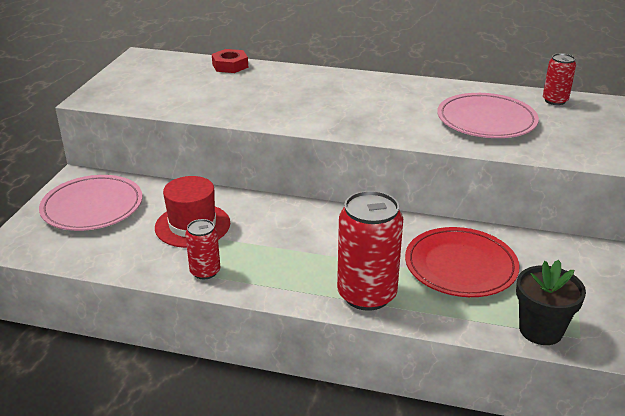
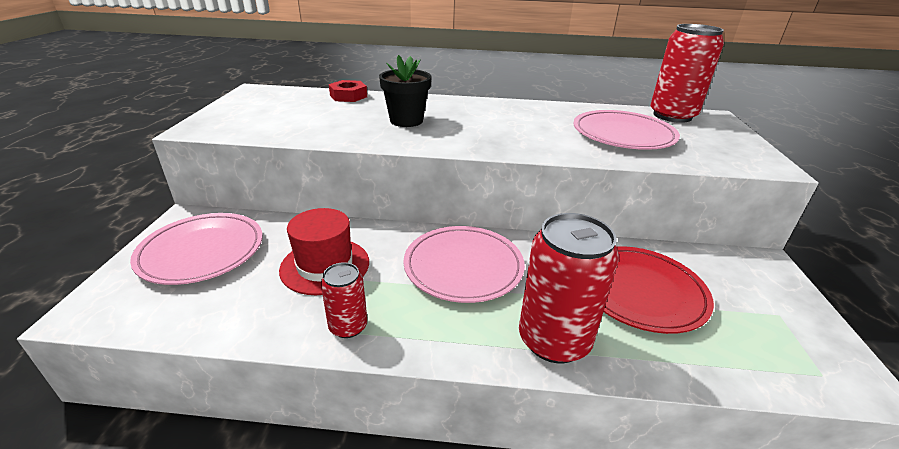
camera: 10 degrees left, 0 degrees up
black flower pot [516,260,586,345] -> black flower pot moved to [379,55,432,127]
red can [543,53,576,105] -> red can [650,24,724,123], size x1.87
none -> pink plate [404,226,525,303]

